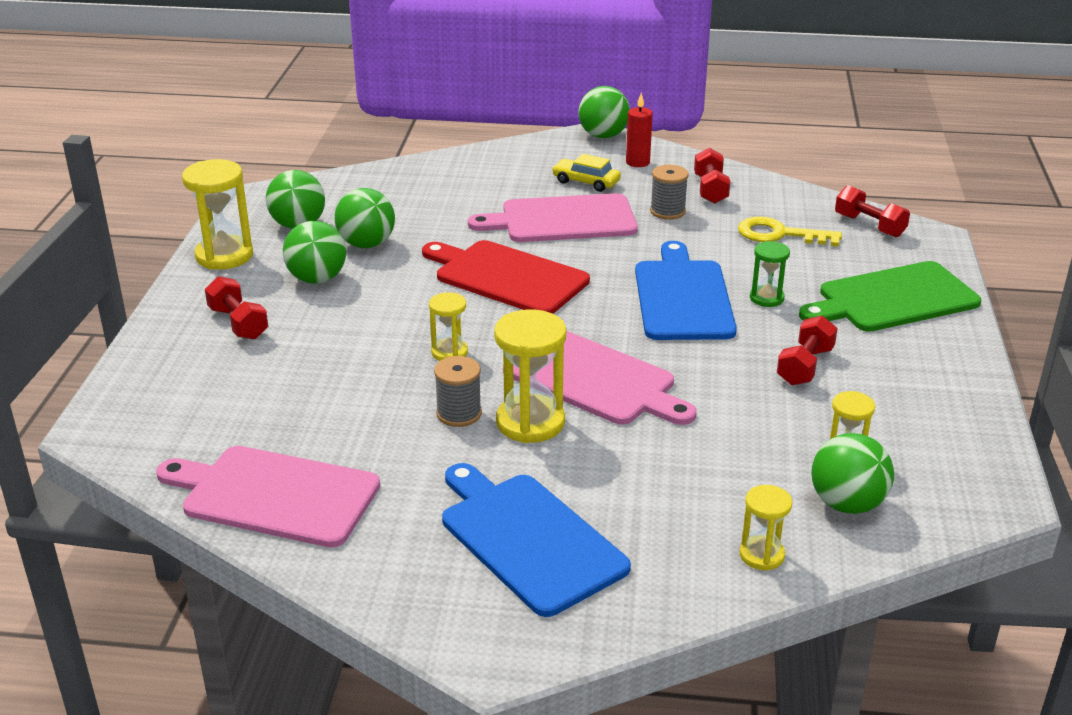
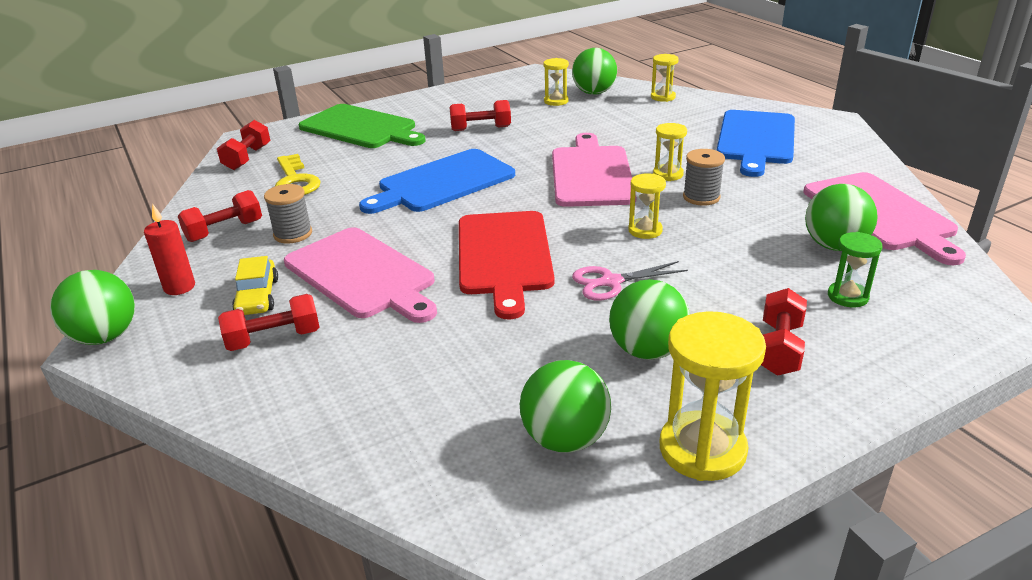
camera: 125 degrees left, 0 degrees up
green ball [335,188,395,248] -> green ball moved to [805,184,878,251]
yellow hourglass [494,309,566,443] -> yellow hourglass [653,123,687,181], size x0.57
green hourglass [750,241,790,307] -> green hourglass moved to [828,232,882,307]
none -> red dumbbell [218,294,320,351]
none -> pink scissors [572,261,688,301]

